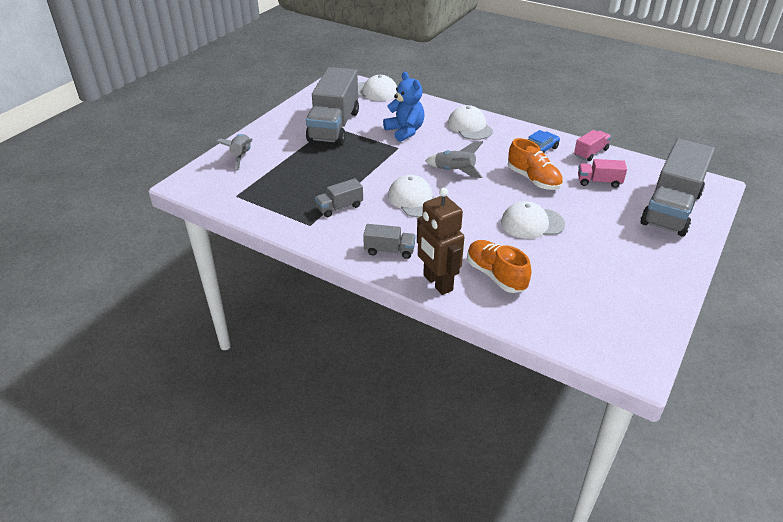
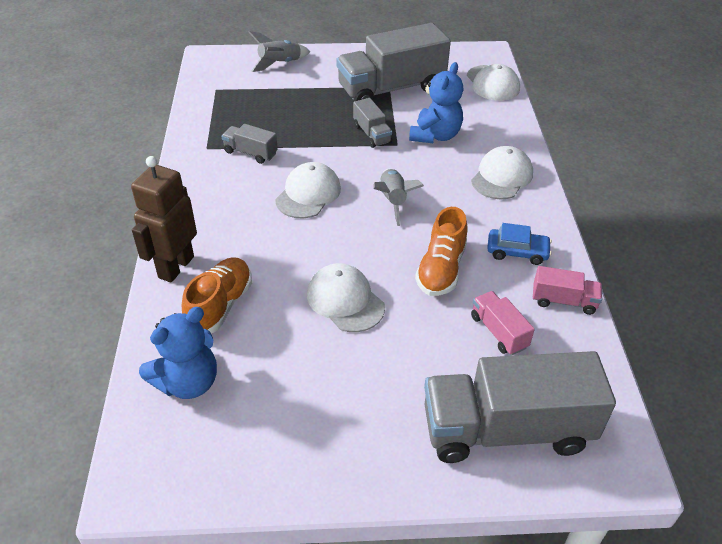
camera: 55 degrees right, 5 degrees up
grey truck [363,224,416,259] -> grey truck moved to [353,98,392,148]
none -> blue teddy bear [139,307,217,399]

